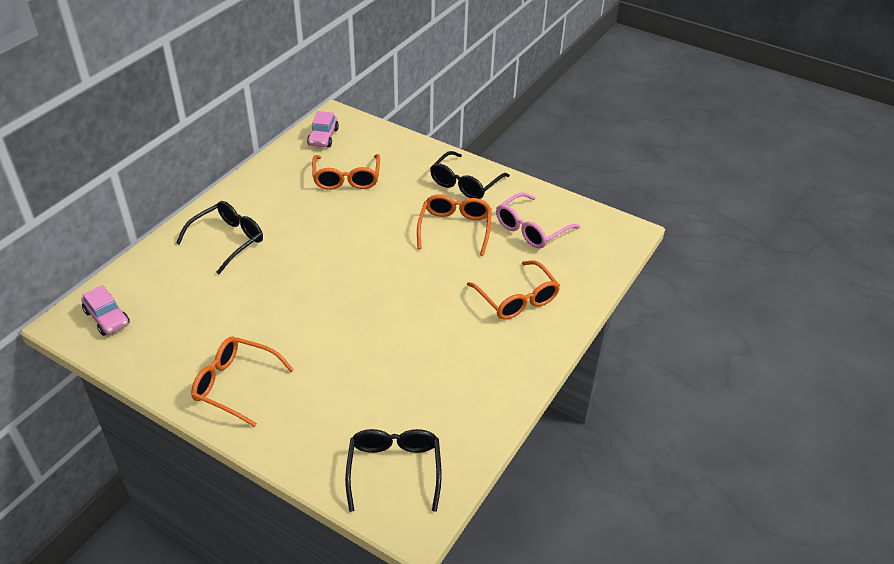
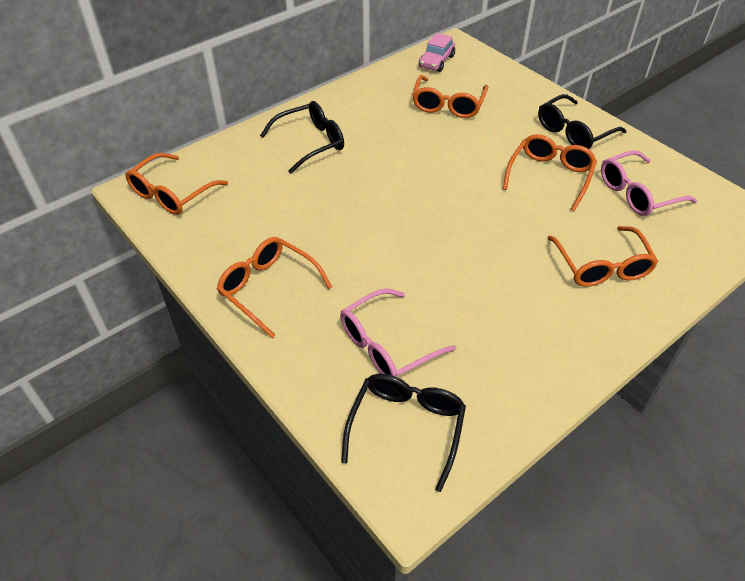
camera: 20 degrees right, 5 degrees up
pink car [81,285,130,336] -> orange glasses [125,153,228,215]
none -> pink glasses [340,289,456,377]

